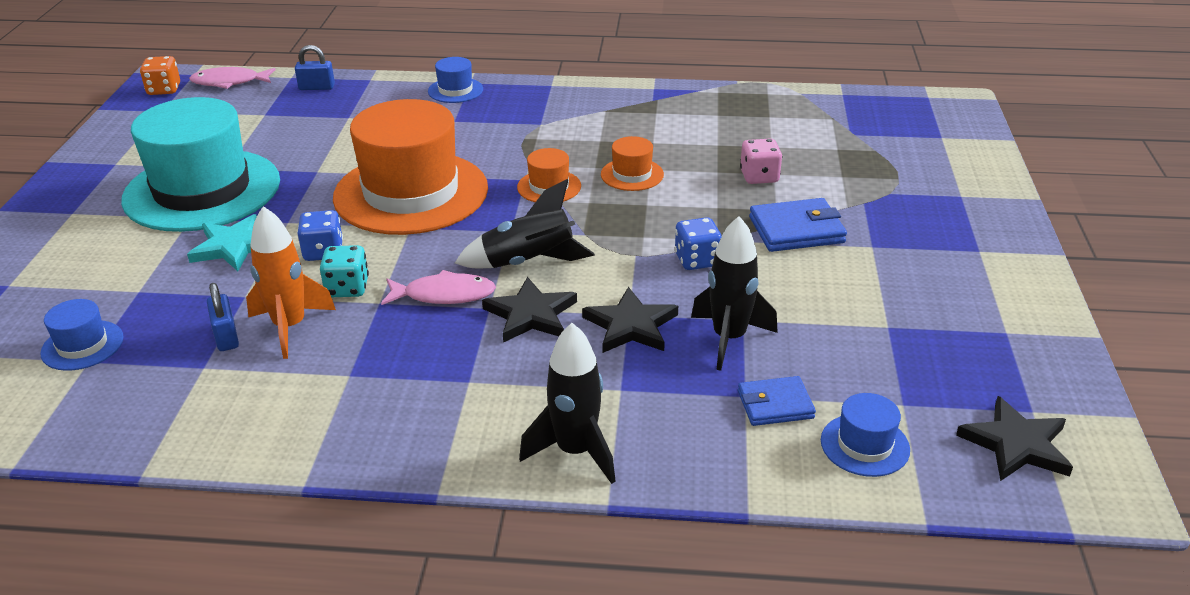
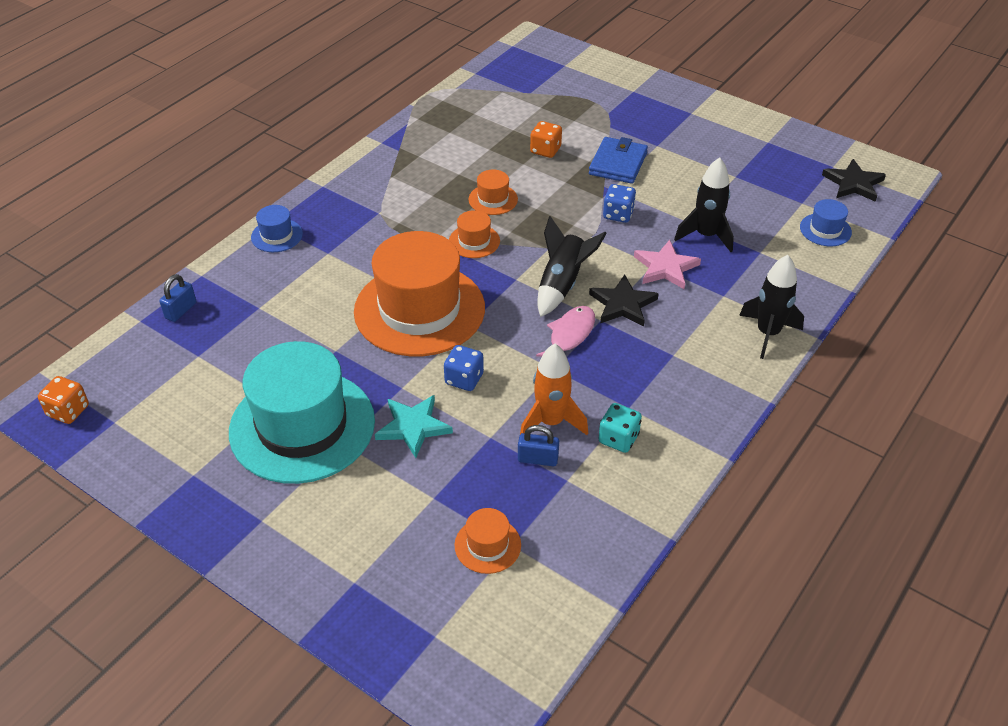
camera: 60 degrees left, 10 degrees up
blue hat [40,299,124,371] -> orange hat [454,508,521,574]
pink fish [189,67,276,89] -> none
turquoise dice [320,245,369,297] -> turquoise dice moved to [598,403,642,453]
black star [582,287,678,353] -> pink star [634,240,701,289]
blue wallet [738,376,816,426] -> none
pink dice [740,138,782,184] -> orange dice [530,121,562,158]

